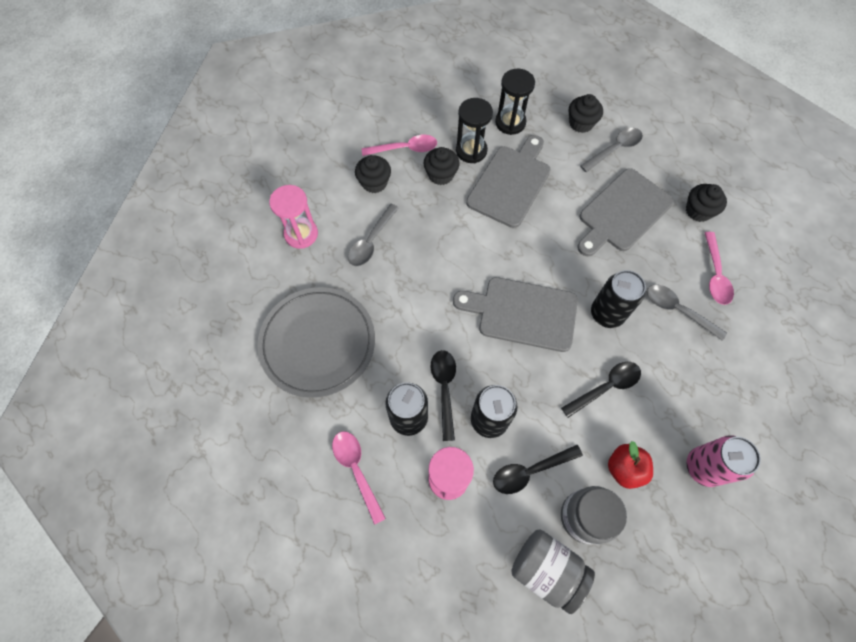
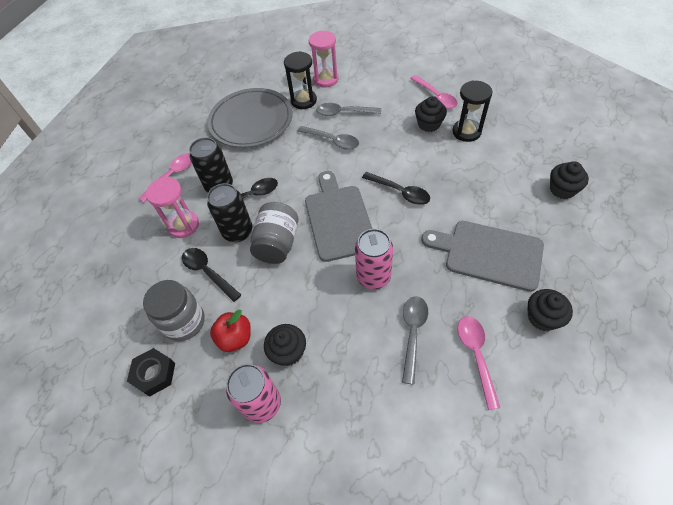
camera: 70 degrees right, 10 degrees down
black cupcake [355,155,391,193] -> black cupcake moved to [264,324,306,366]
grey cutting board [466,135,551,228] -> none
black hourglass [495,69,535,135] -> black hourglass moved to [284,51,317,109]
grey jar [511,529,595,614] -> grey jar moved to [250,202,298,264]
black spoon [561,362,641,418] -> black spoon moved to [362,172,430,205]
grey spoon [580,128,643,172] -> grey spoon moved to [298,126,359,150]
black can [591,270,646,328] -> pink can [355,229,393,289]
pink spoon [704,232,734,305] -> pink spoon turned 105 degrees clockwise [458,316,500,410]
none -> black nut [127,348,175,397]

